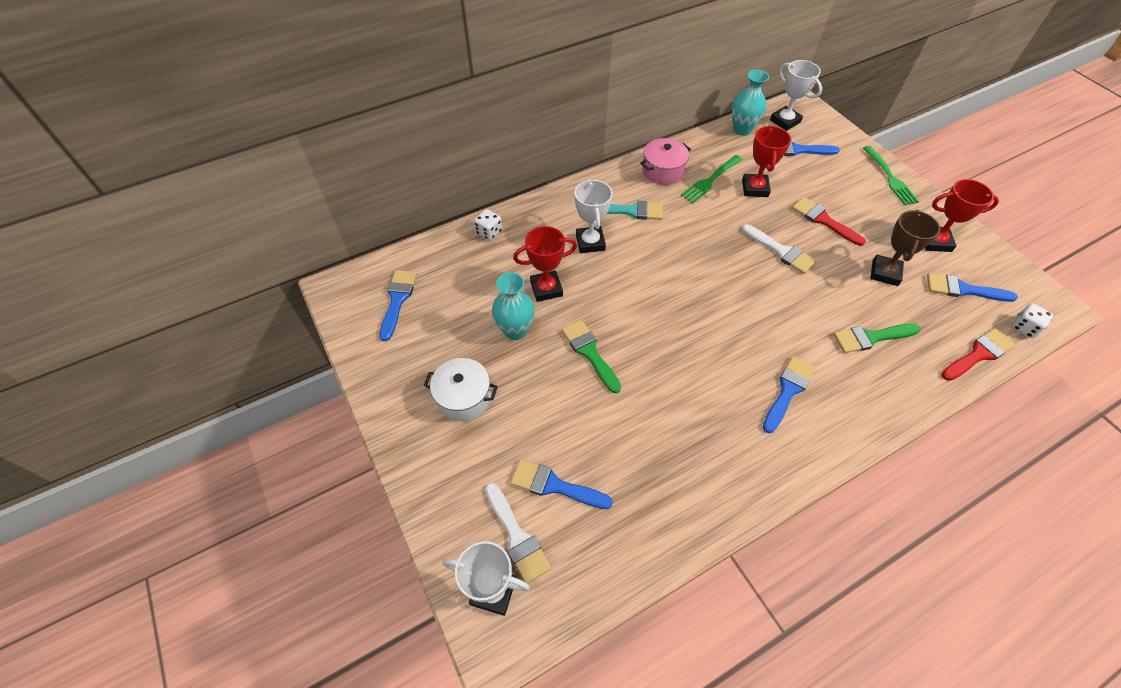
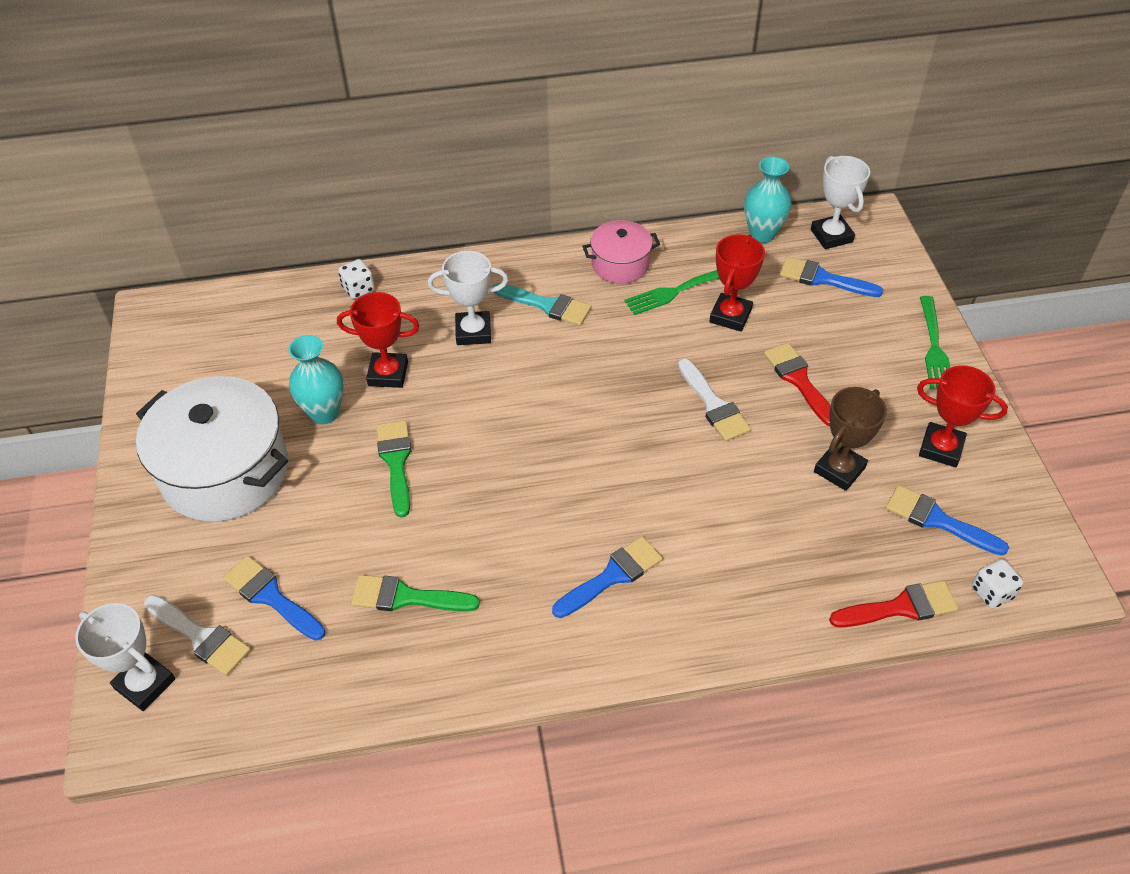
camera: 20 degrees right, 5 degrees down
blue brush [379,270,417,341] -> none
white pot [424,358,498,421] -> white pot [136,376,288,522], size x1.89
white brush [485,482,551,584] -> white brush turned 45 degrees counterclockwise [144,595,251,676]
white trophy [575,179,613,253] -> white trophy turned 75 degrees clockwise [428,251,508,345]
green brush [833,323,921,353] -> green brush moved to [351,575,480,611]

